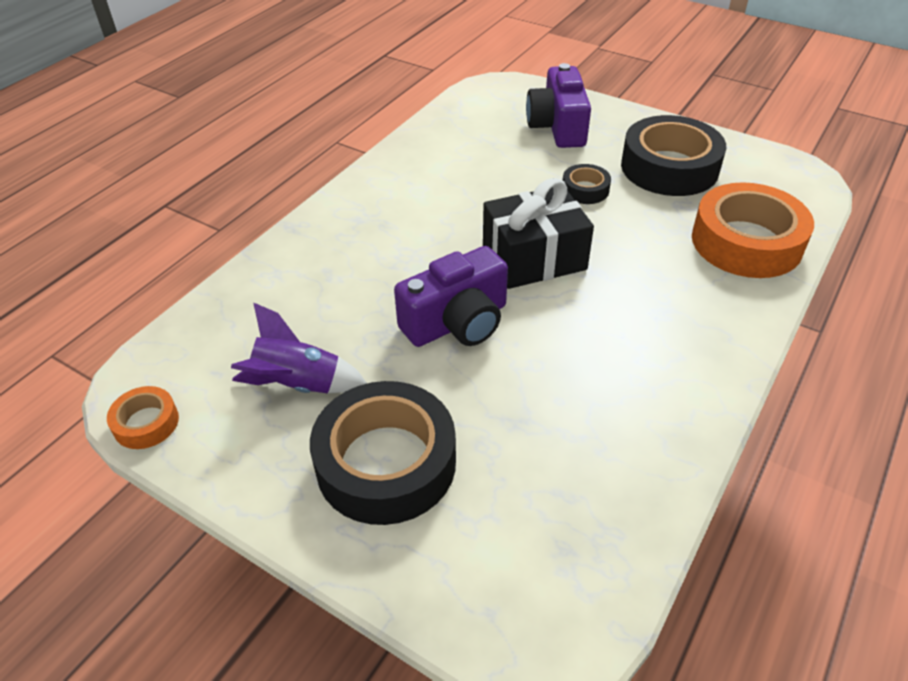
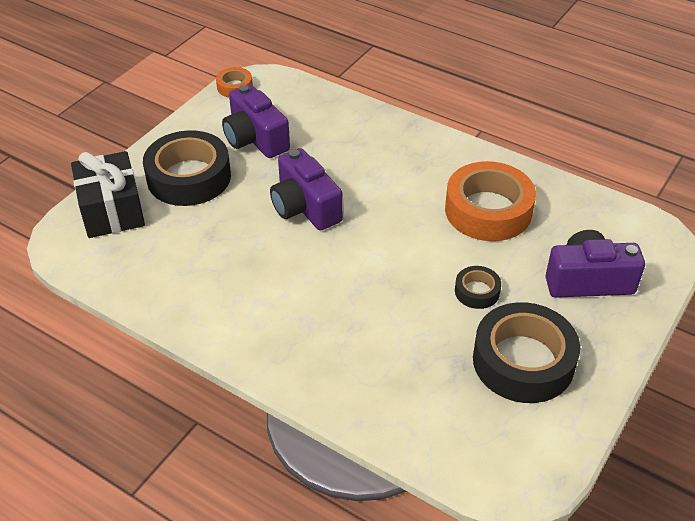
camera: 90 degrees right, 0 degrees up
purple rocket [231,302,367,394] -> purple camera [222,84,290,158]
black gift [483,178,594,289] -> black gift moved to [71,151,145,238]
orange tape [692,182,814,278] -> orange tape moved to [445,161,536,241]

